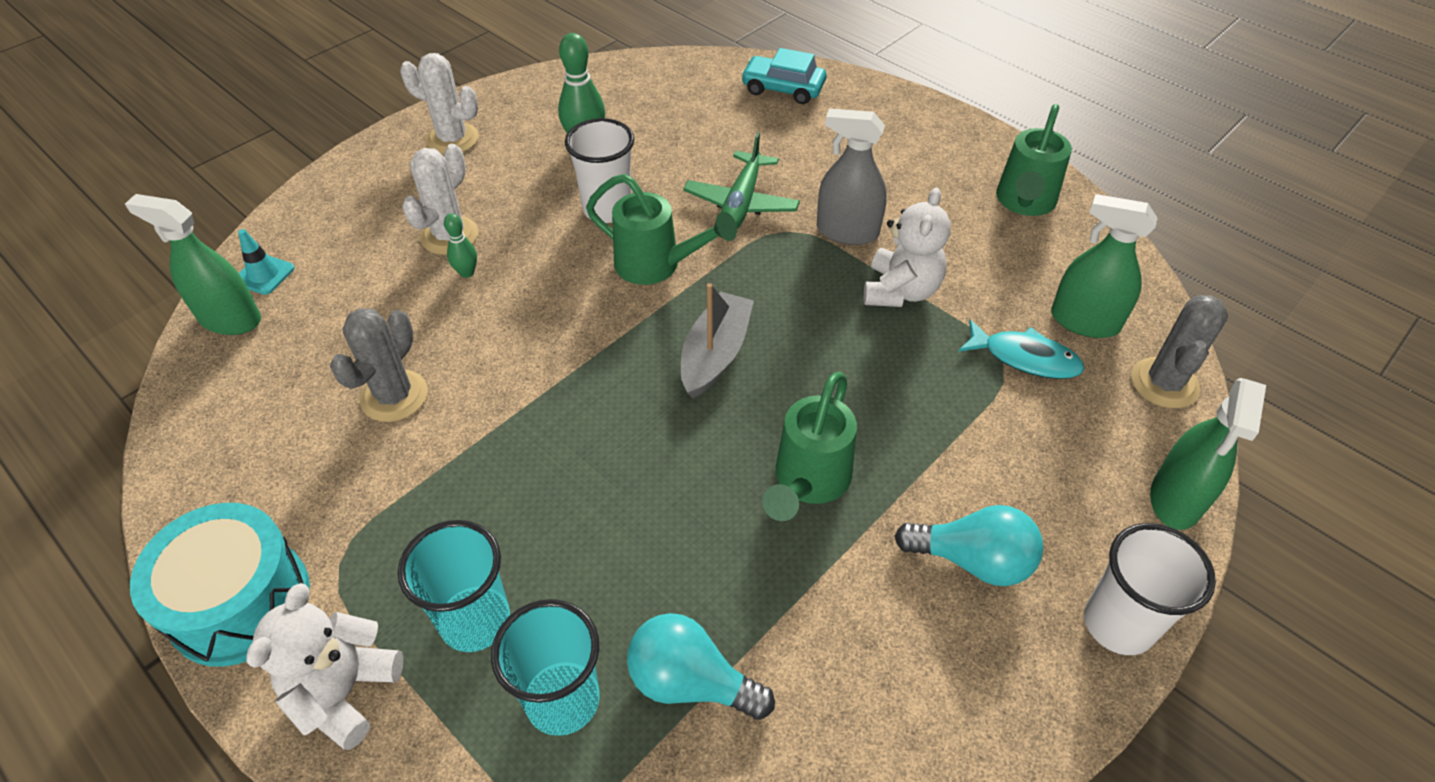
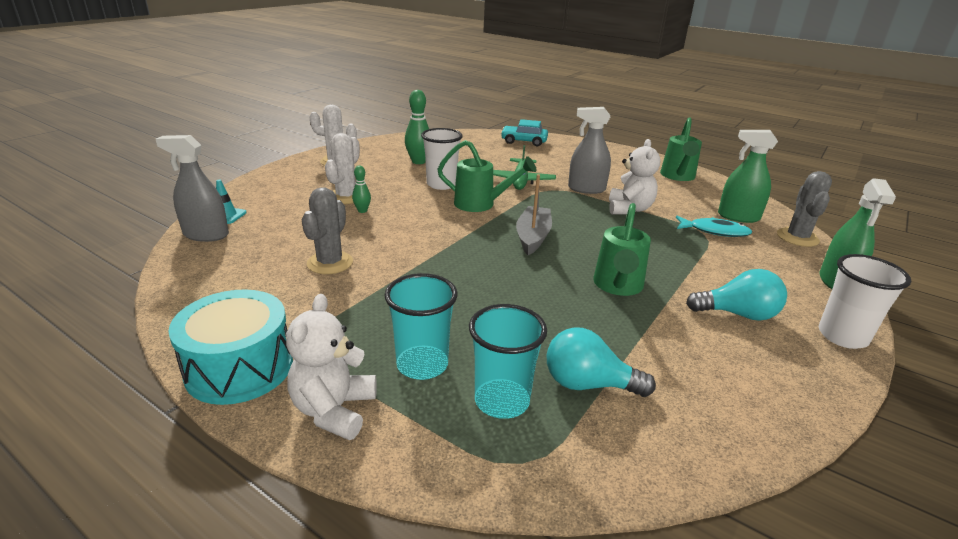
camera: 10 degrees left, 20 degrees down
green spray bottle [125,194,261,335] -> grey spray bottle [156,135,229,242]

